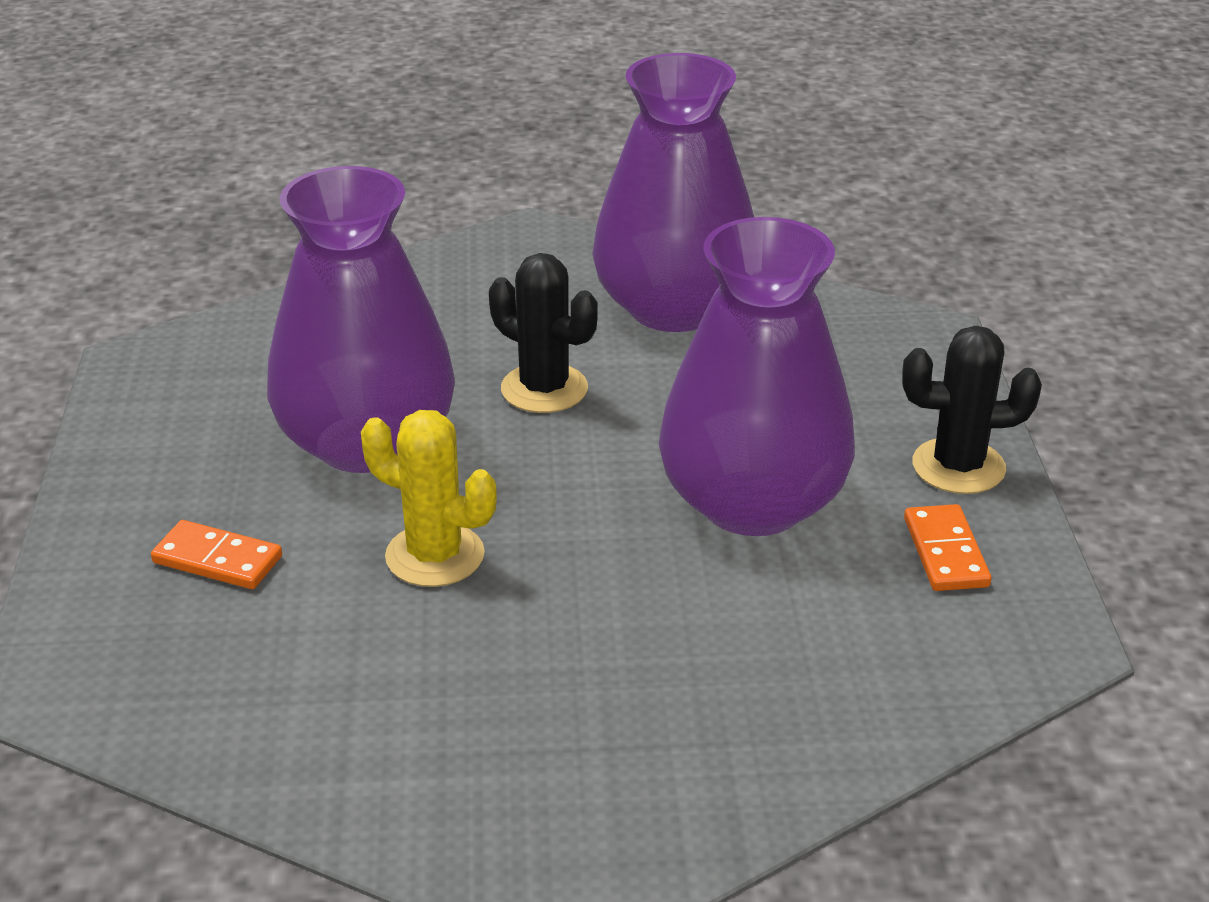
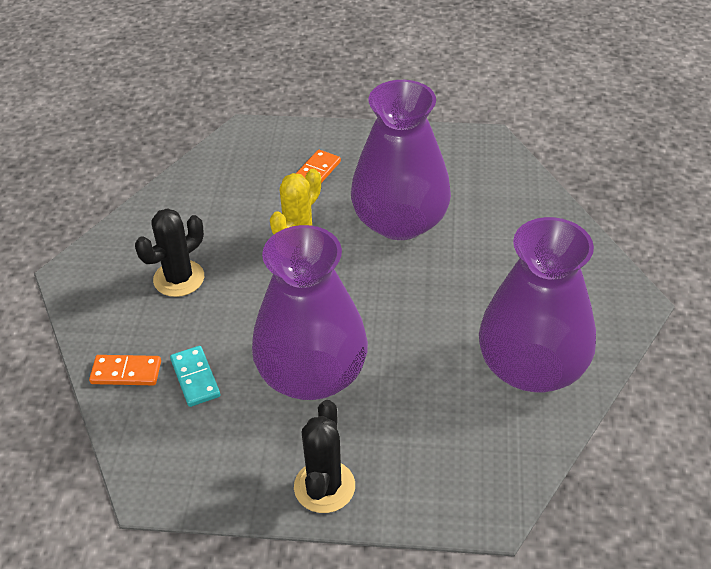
camera: 100 degrees right, 10 degrees up
black cactus [489,253,598,413] -> black cactus moved to [135,208,204,297]
orange domino [904,504,991,591] -> orange domino moved to [89,355,161,385]
none -> turquoise domino [170,346,220,407]

